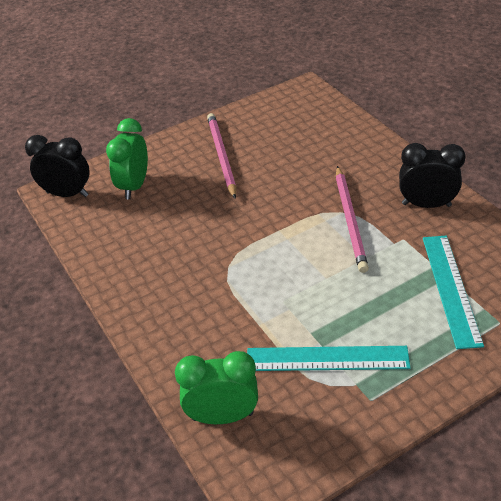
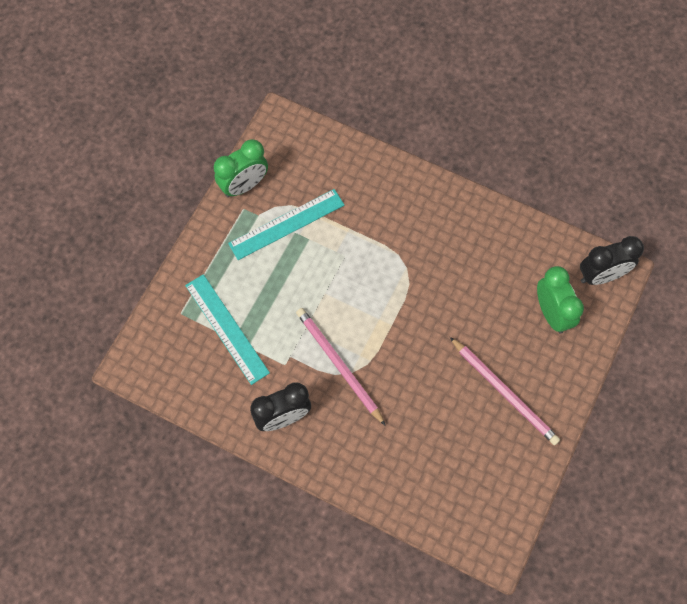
camera: 145 degrees right, 25 degrees up
green clock [175,351,258,424] -> green clock moved to [214,139,268,197]

